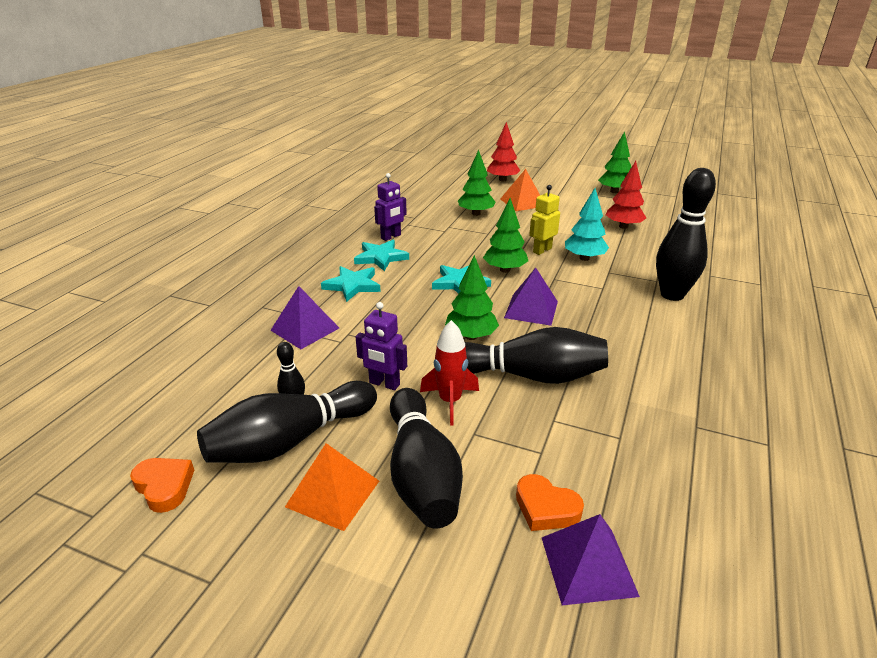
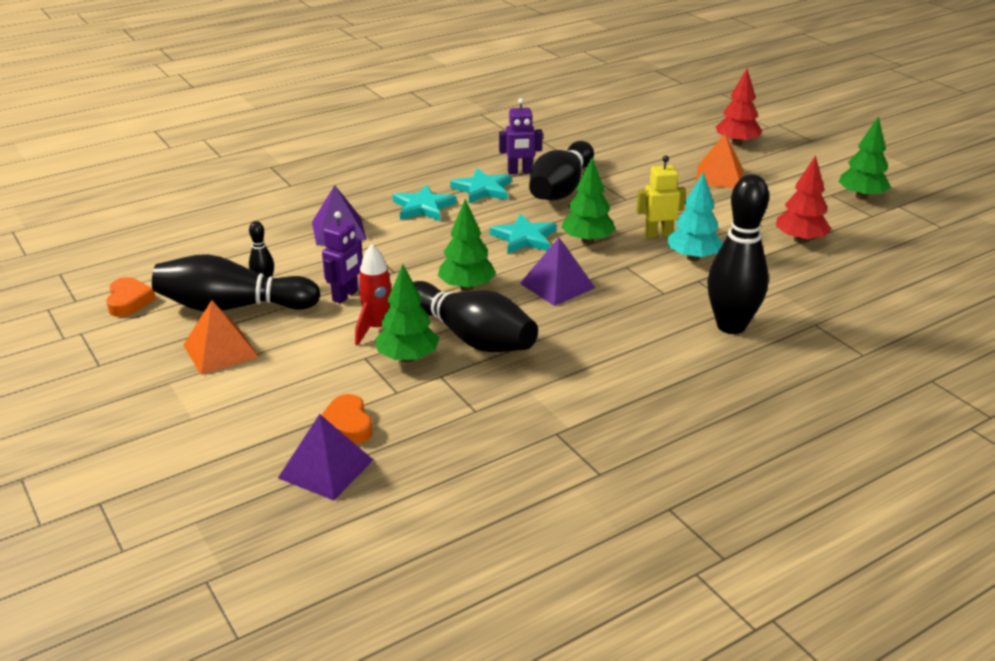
camera: 35 degrees right, 0 degrees up
purple robot [356,302,407,390] -> purple robot turned 120 degrees counterclockwise [322,211,363,304]
black bowling pin [390,388,463,528] -> black bowling pin moved to [529,141,594,200]
green tree [458,150,495,216] -> green tree moved to [375,264,439,363]

